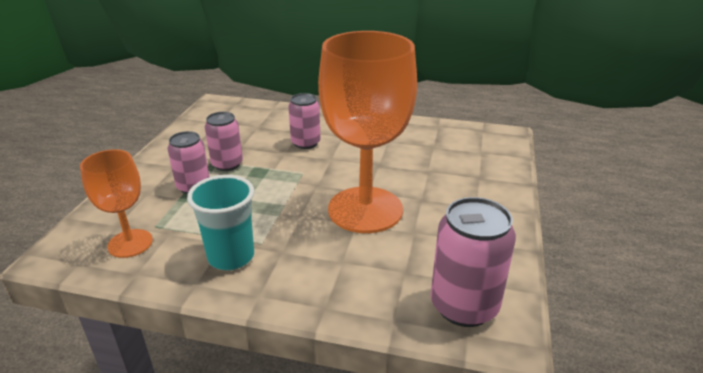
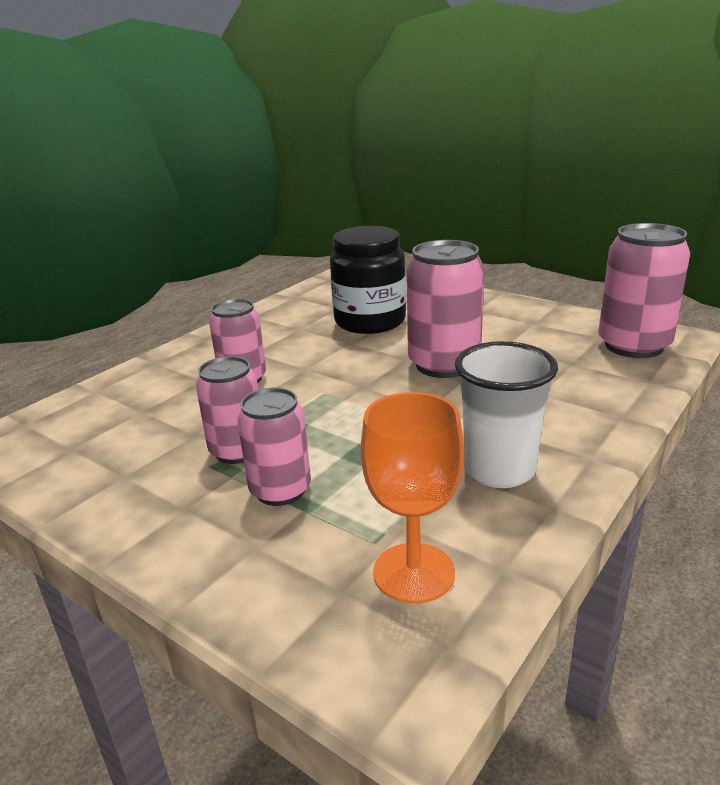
camera: 65 degrees left, 5 degrees down
turquoise cup [187,175,254,270] -> white cup [455,341,558,488]
orange goblet [318,31,417,233] -> pink can [406,240,485,378]
none -> black jar [330,226,406,334]

